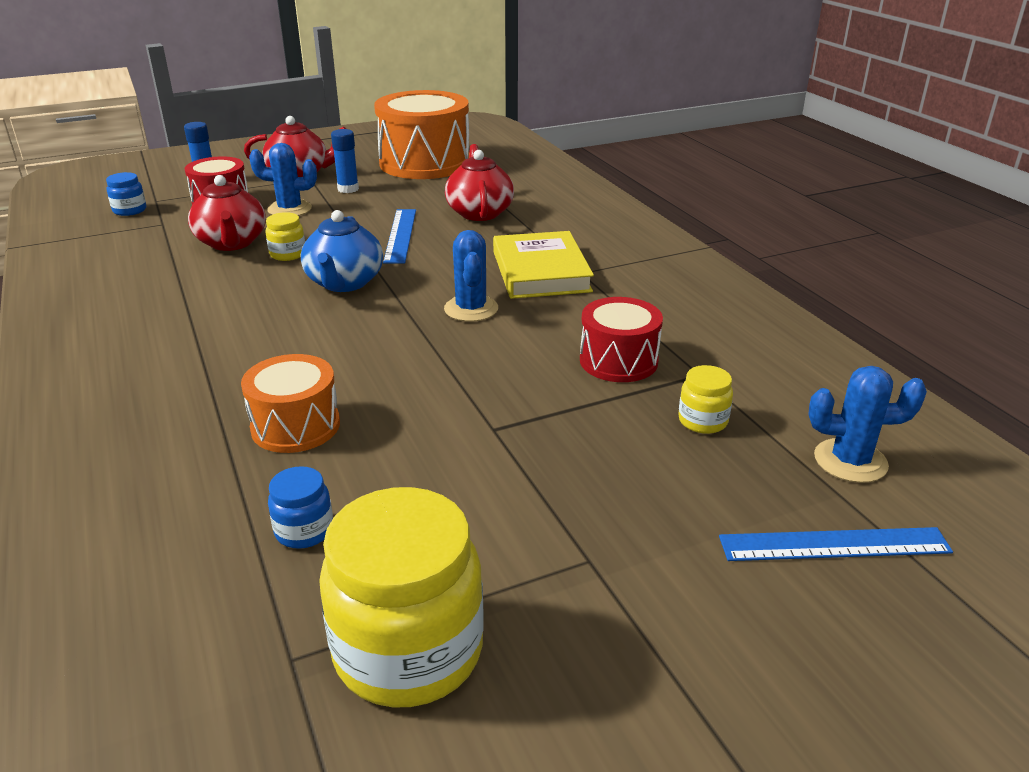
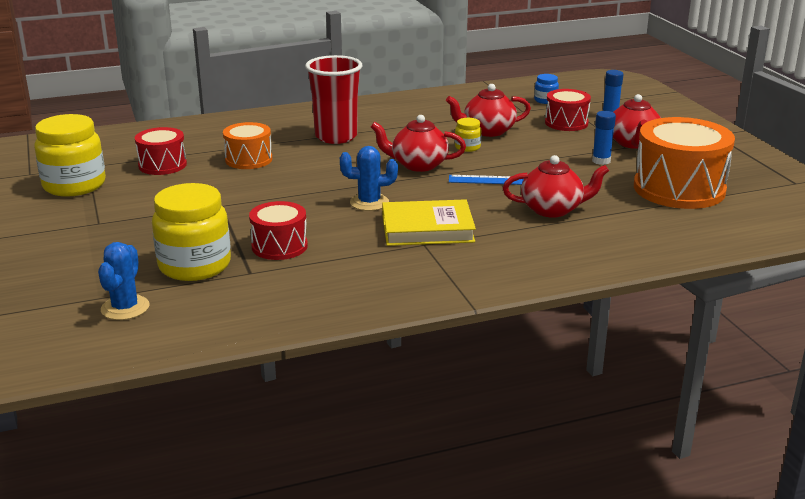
camera: 95 degrees right, 5 degrees down
blue cactus [249,143,317,216] -> none
blue jar [268,466,333,549] -> red drum [135,127,187,175]
blue teapot [301,210,383,292] -> red teapot [371,115,466,172]
yellow jar [678,365,733,434] -> yellow jar [152,183,231,281], size x2.19
blue ruler [719,527,953,561] -> none
none -> red cup [305,55,362,144]

